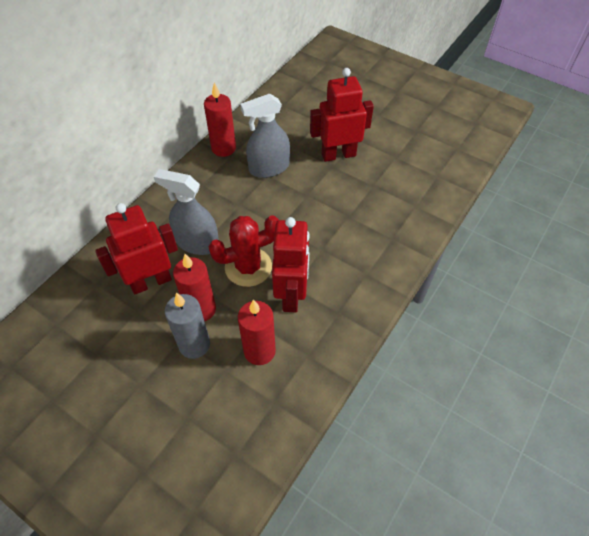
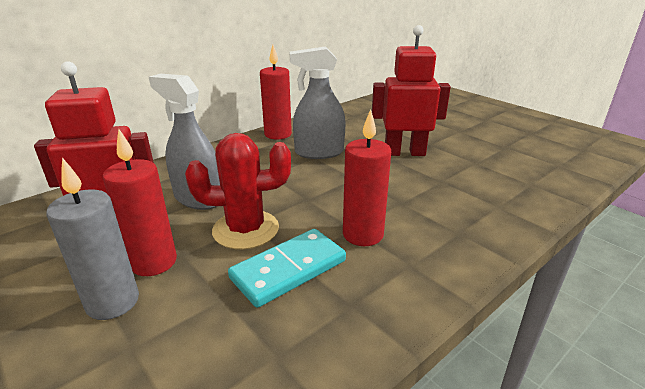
camera: 15 degrees right, 25 degrees down
red candle [238,300,276,365] -> red candle moved to [343,109,391,246]
red robot [272,217,310,313] -> turquoise domino [228,229,346,308]

